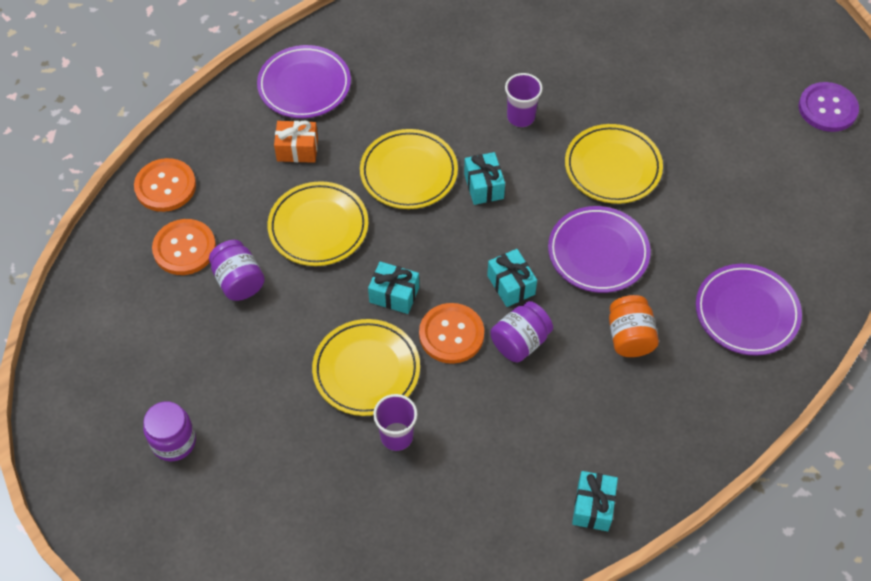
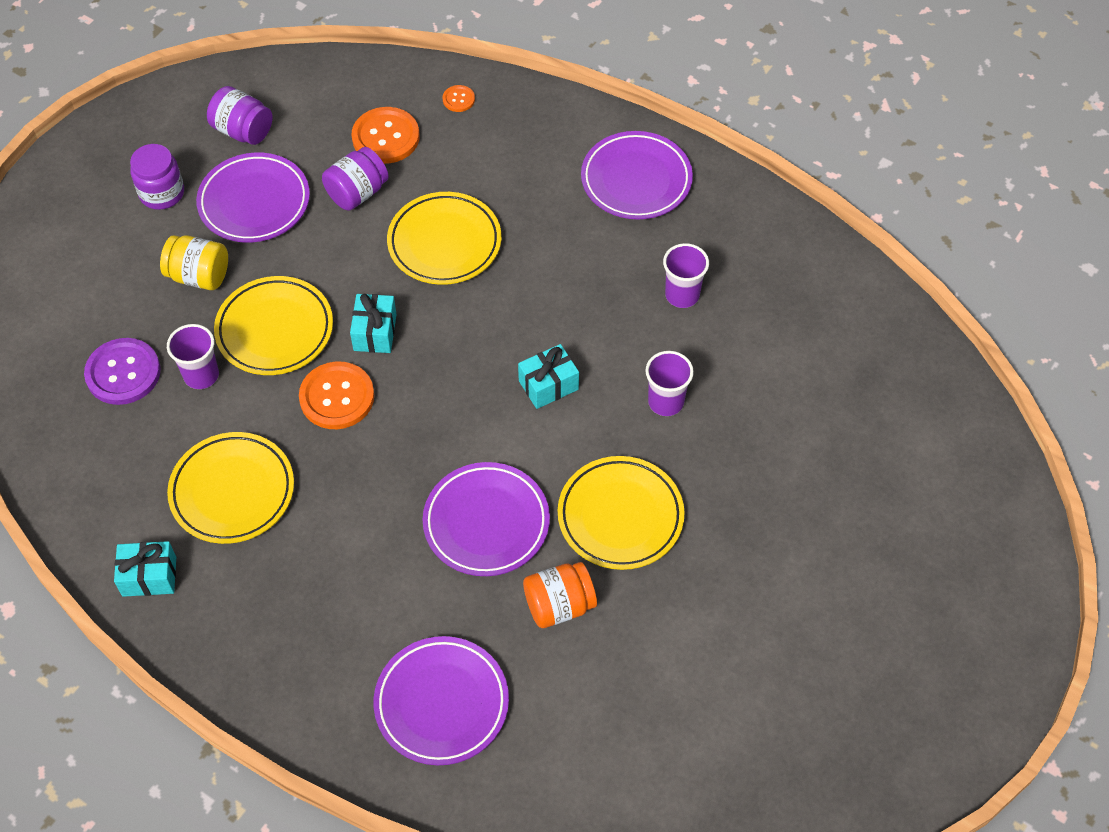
camera: 75 degrees right, 0 degrees up
orange button [134,158,196,212] -> orange button [443,85,475,112], size x0.49
orange gift [274,121,318,163] -> none
yellow plate [360,129,458,209] -> yellow plate moved to [167,432,294,544]
turquoise gift [487,249,537,307] -> none
purple jar [490,301,553,362] -> purple jar moved to [207,86,273,145]
orange jar [609,295,659,357] -> orange jar moved to [523,562,597,628]
purple button [799,82,859,132] -> purple button moved to [84,338,161,405]
none -> yellow jar [160,235,228,290]
none -> purple plate [196,153,310,243]
none -> purple cup [663,243,709,308]

